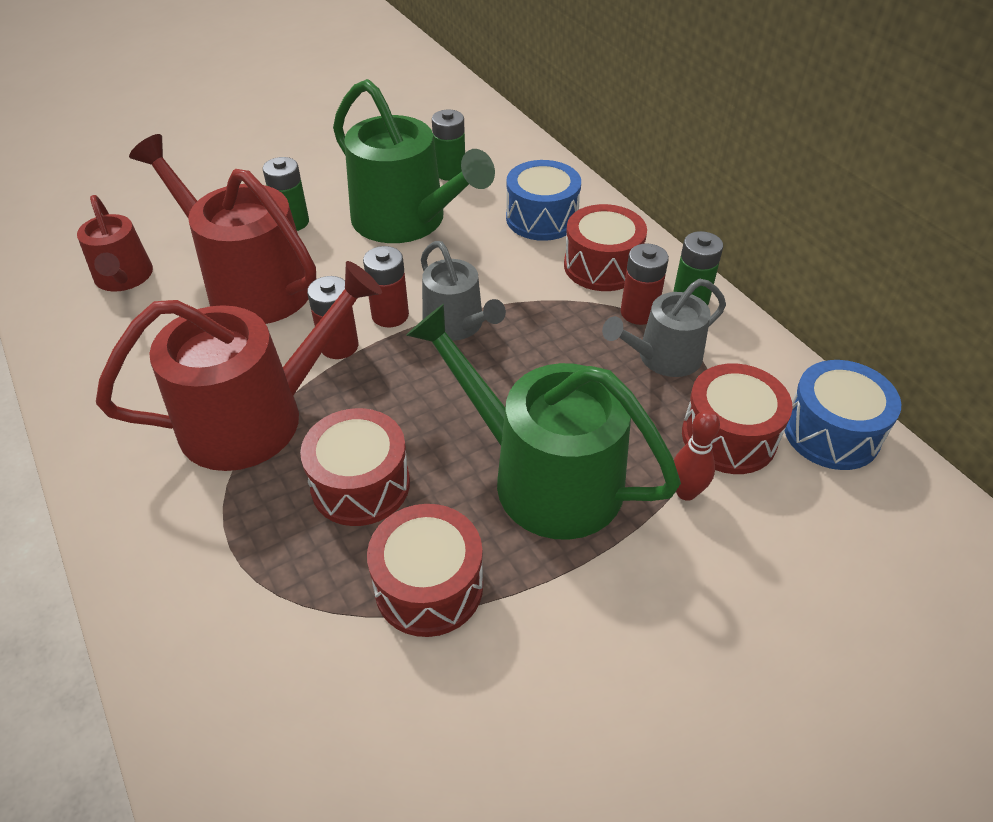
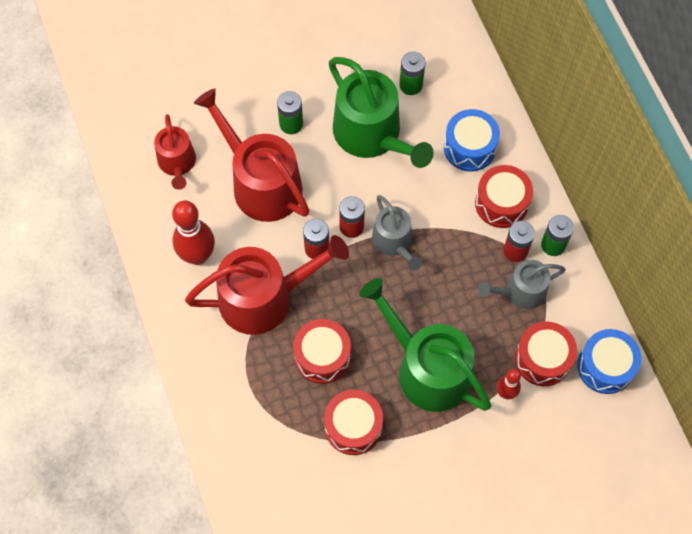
camera: 10 degrees right, 20 degrees up
none -> red bowling pin [172,200,215,265]

